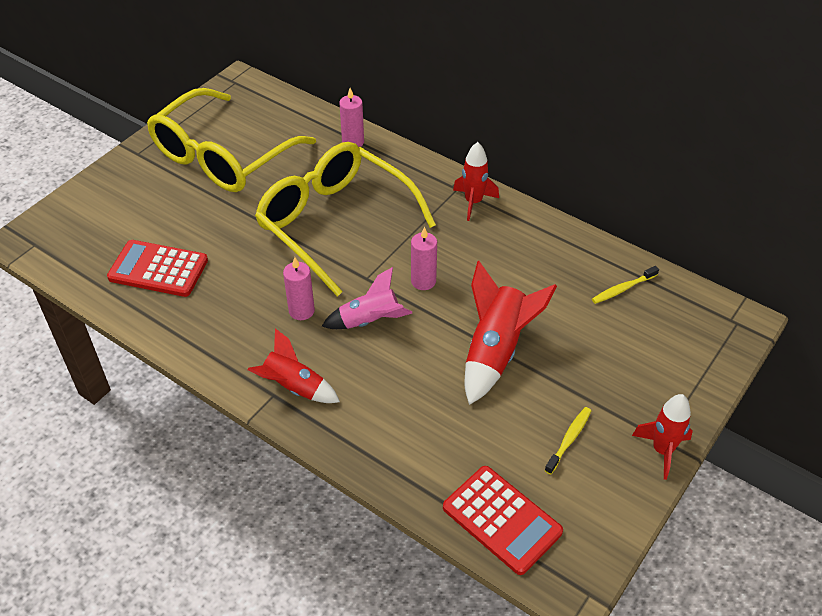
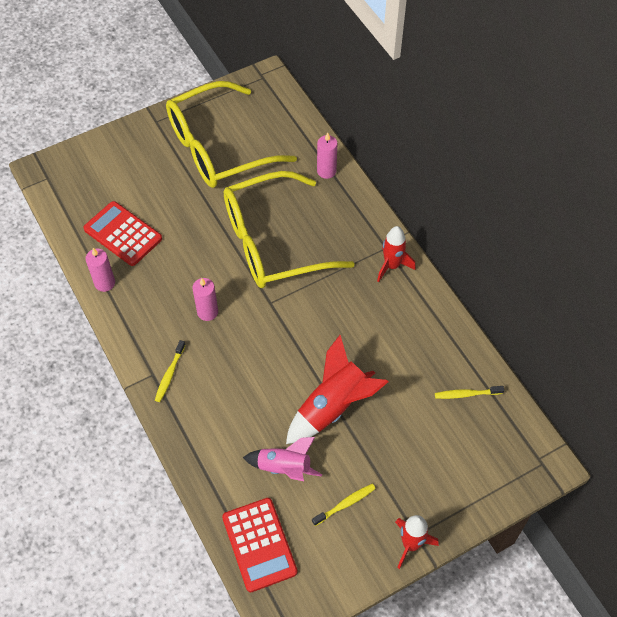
camera: 25 degrees right, 10 degrees up
red rocket [247,328,340,403] -> yellow toothbrush [155,340,185,402]
yellow glasses [255,142,436,296] -> yellow glasses turned 90 degrees counterclockwise [224,171,355,288]
pink rocket [322,267,412,329] -> pink rocket moved to [243,437,322,481]
pink candle [411,227,437,290] -> pink candle moved to [86,248,115,292]

